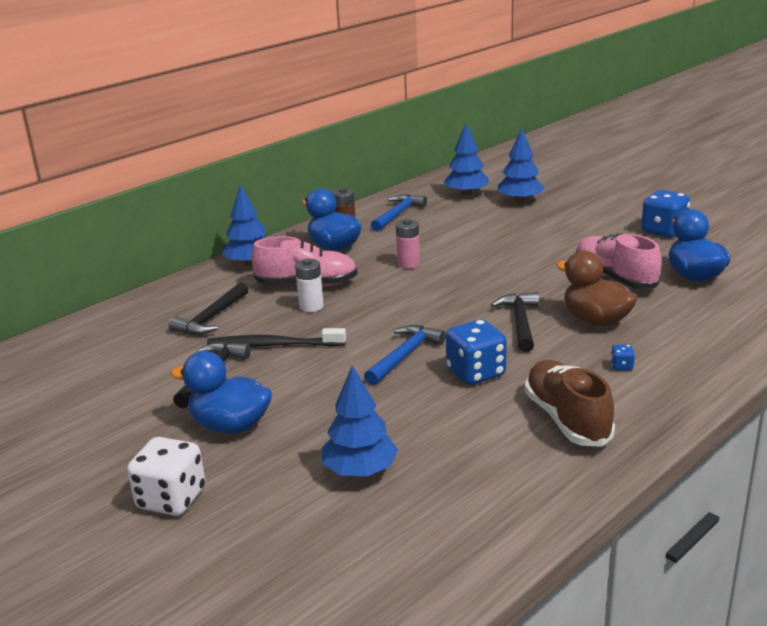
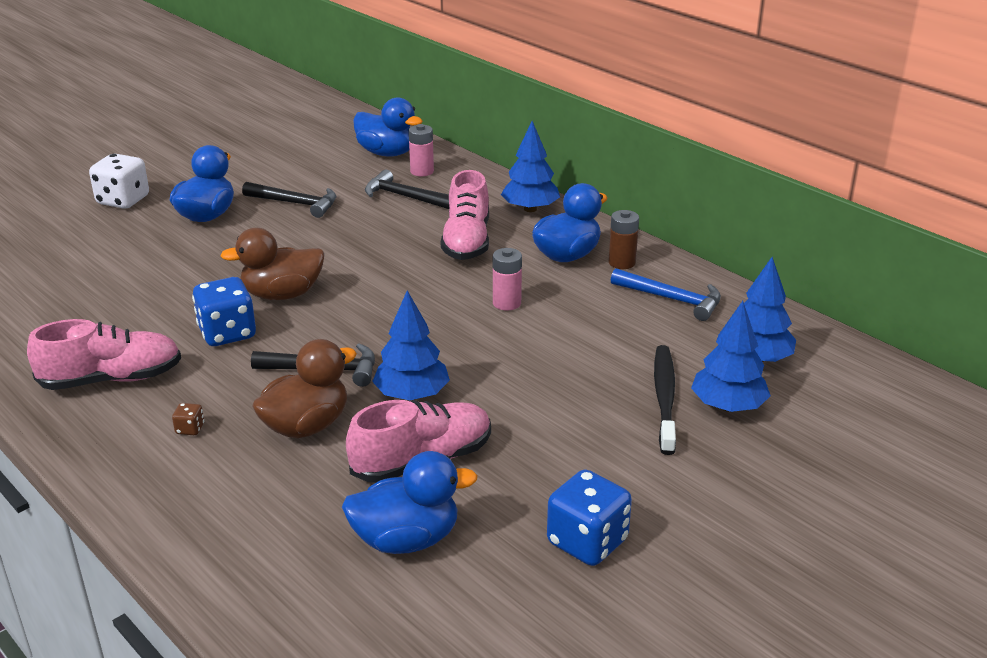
camera: 90 degrees right, 5 degrees up
black toothbrush [207,328,346,347] -> black toothbrush moved to [654,345,676,455]
white battery [295,258,324,312] -> none
blue tree [322,365,398,476] -> blue tree moved to [372,290,450,400]
blue hammer [364,325,446,386] -> brown duck [220,228,325,300]
brown shoe [525,360,615,447] -> pink shoe [27,319,181,390]
blue dice [611,345,635,371] -> brown dice [172,403,204,435]
none -> blue duck [353,97,423,157]
none -> pink battery [409,124,434,176]

